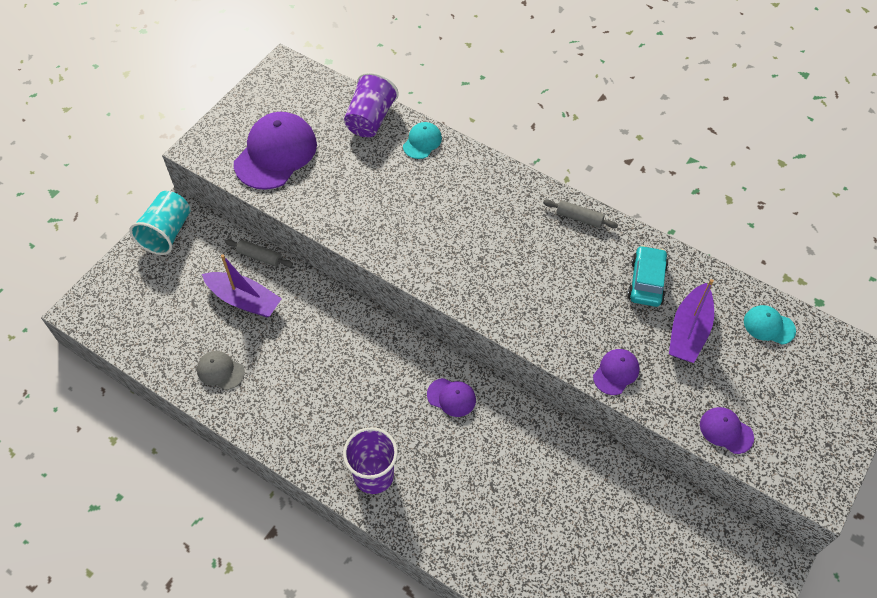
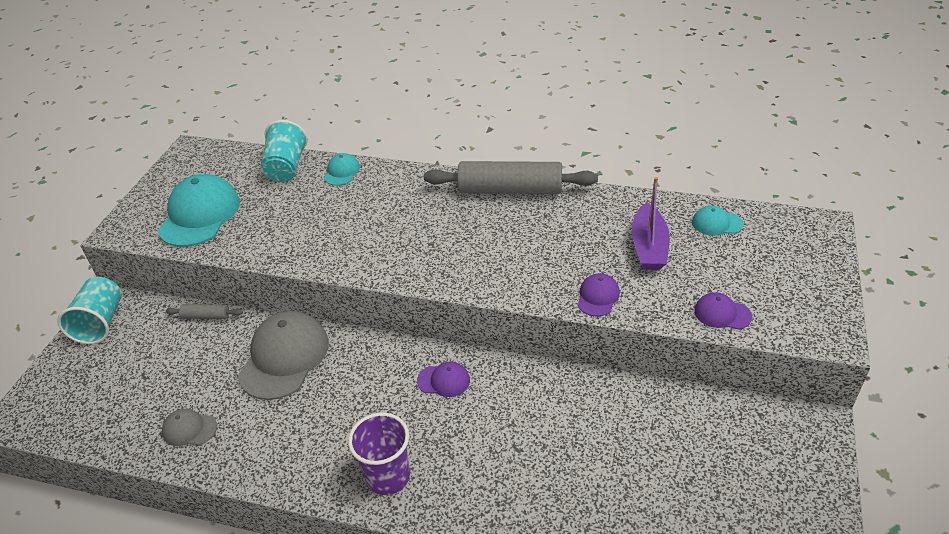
camera: 15 degrees left, 15 degrees down
purple boat [202,254,282,317] -> none
purple cap [234,112,317,190] -> turquoise cap [158,174,240,247]
purple cup [344,72,399,137] -> turquoise cup [260,120,308,182]
grey rolling pin [543,200,618,228] -> grey rolling pin [424,161,598,194], size x2.29
turquoise car [627,245,669,307] -> none
none -> grey cap [238,311,329,400]

